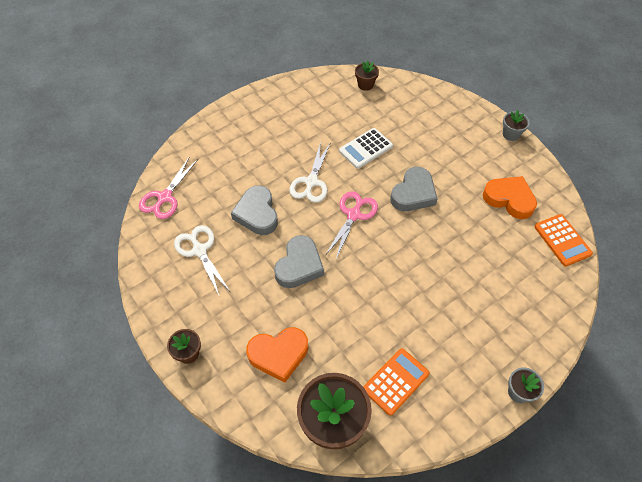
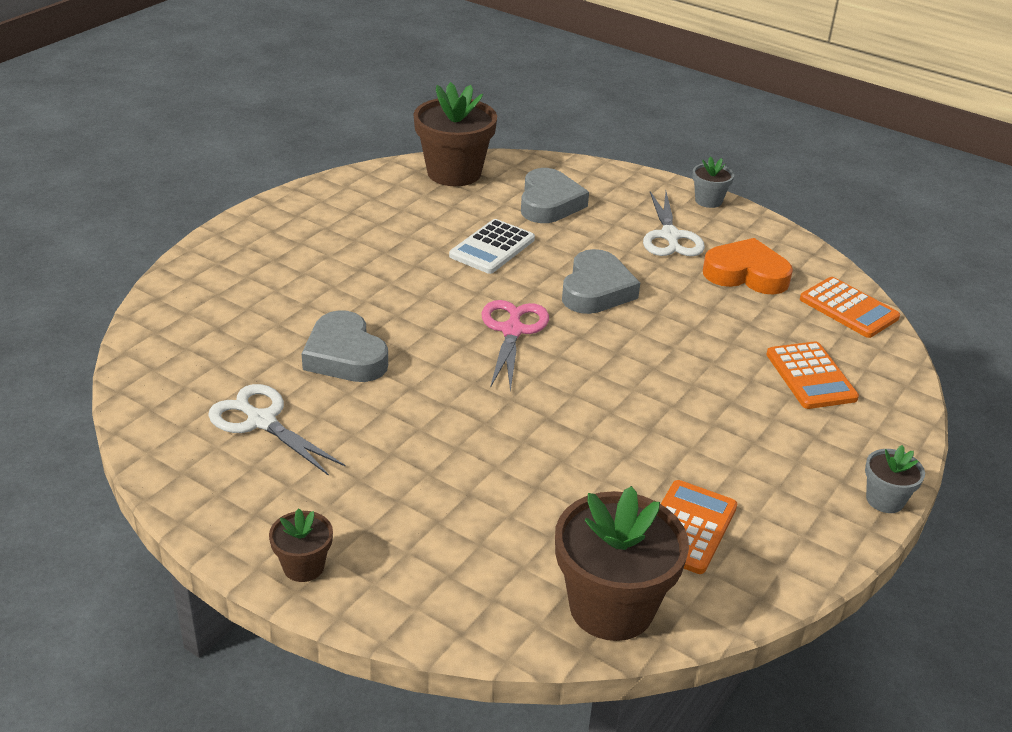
camera: 20 degrees left, 20 degrees down
pink scissors [139,158,198,219] -> none
orange heart [246,327,308,383] -> none
grey heart [274,235,324,288] -> grey heart moved to [521,168,589,223]
white scissors [289,142,331,203] -> white scissors moved to [643,191,705,256]
brown flower pot [355,60,379,91] -> brown flower pot [413,82,497,186], size x2.02
none -> orange calculator [766,341,859,409]

